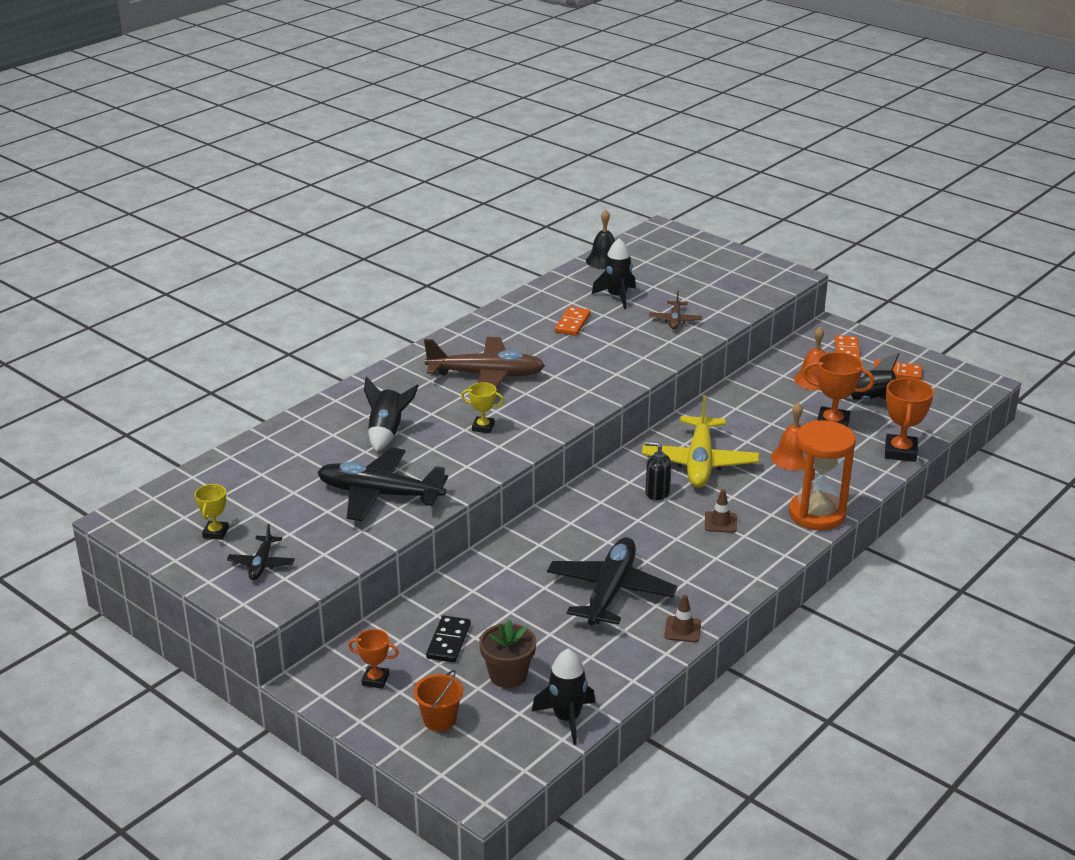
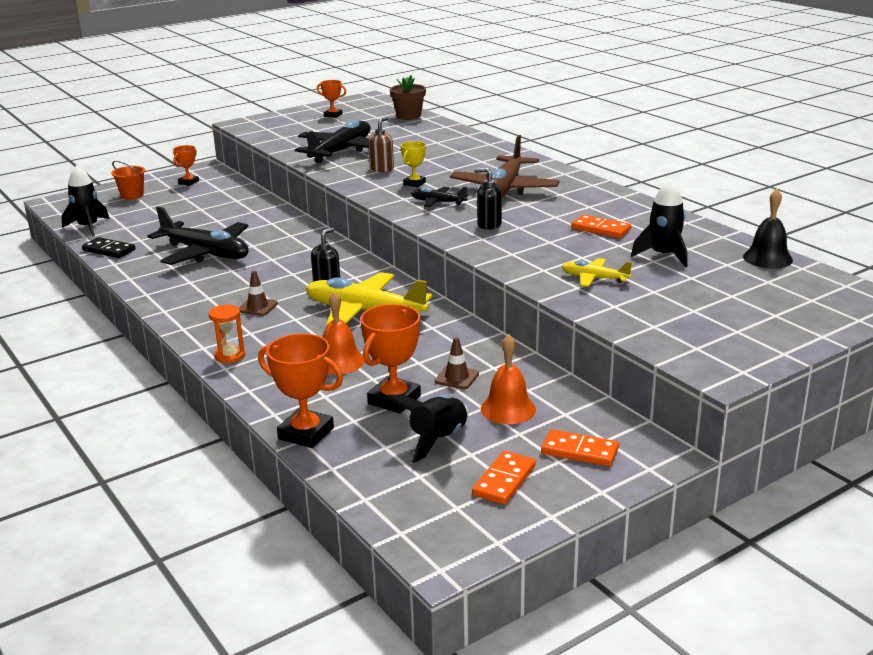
camera: 105 degrees right, 5 degrees down
yellow trophy [195,484,229,540] -> orange trophy [317,80,346,118]
black plane [227,524,295,580] -> black plane moved to [411,187,468,208]
black rocket [364,376,419,452] -> none
black domino [426,615,471,663] -> black domino moved to [82,237,135,258]
brown flower pot [479,620,536,688] -> brown flower pot moved to [390,75,426,120]
brown plane [649,291,702,329] -> yellow plane [562,258,632,287]
brown traffic cone [664,595,701,642] -> brown traffic cone moved to [435,337,479,389]
orange hourglass [789,420,856,530] -> orange hourglass [209,305,245,363], size x0.48
none -> brown soap dispenser [368,117,394,172]
none -> black soap dispenser [474,168,502,230]

